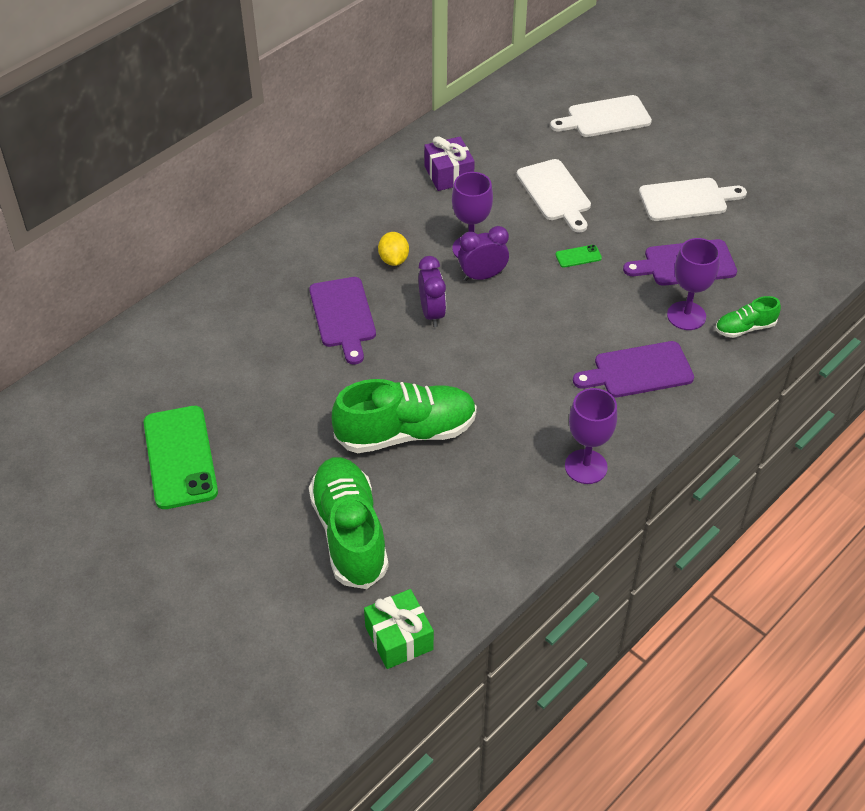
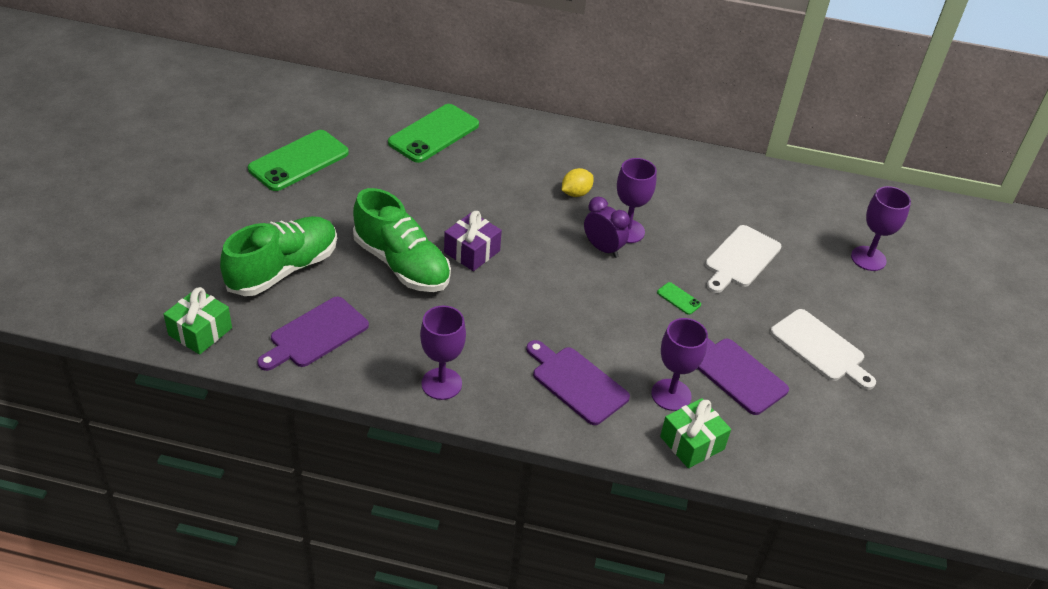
camera: 55 degrees right, 5 degrees down
purple cutting board [309,277,376,365] -> purple cutting board moved to [257,297,369,371]
purple clock [419,256,446,327] -> none
purple gift [424,136,475,191] -> purple gift moved to [444,211,502,271]
white cutting board [550,95,652,137] -> purple goblet [851,186,911,271]
green shoe [716,296,781,338] -> green gift [660,398,731,468]
none -> green phone [388,104,479,163]

